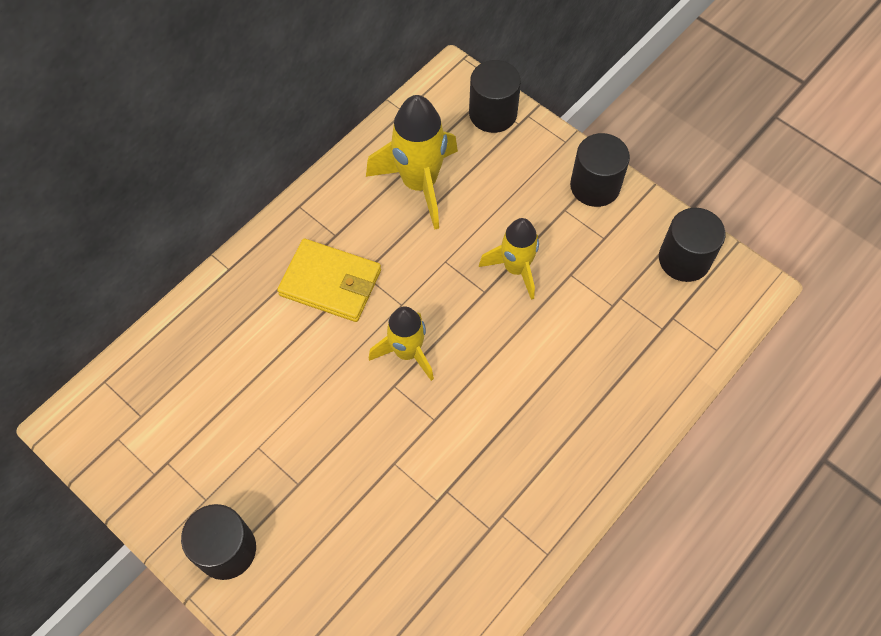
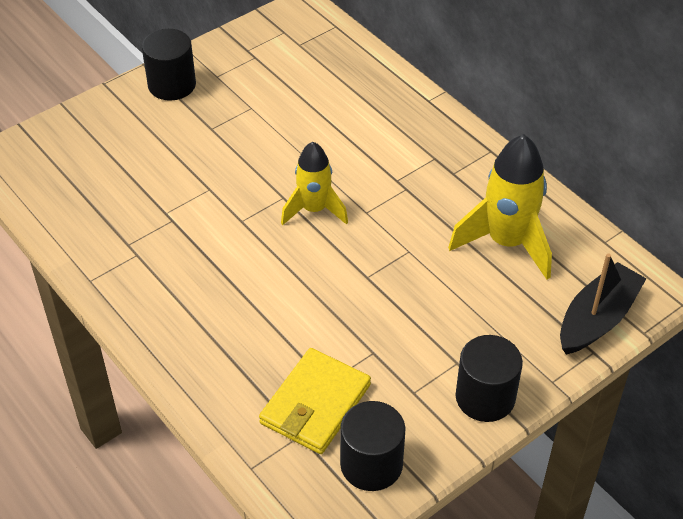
camera: 100 degrees right, 15 degrees down
yellow wallet [277,239,381,322] -> yellow wallet moved to [259,348,371,454]
black cylinder [469,60,521,133] -> black boat [560,253,647,354]
yellow rocket [479,218,539,300] -> none

